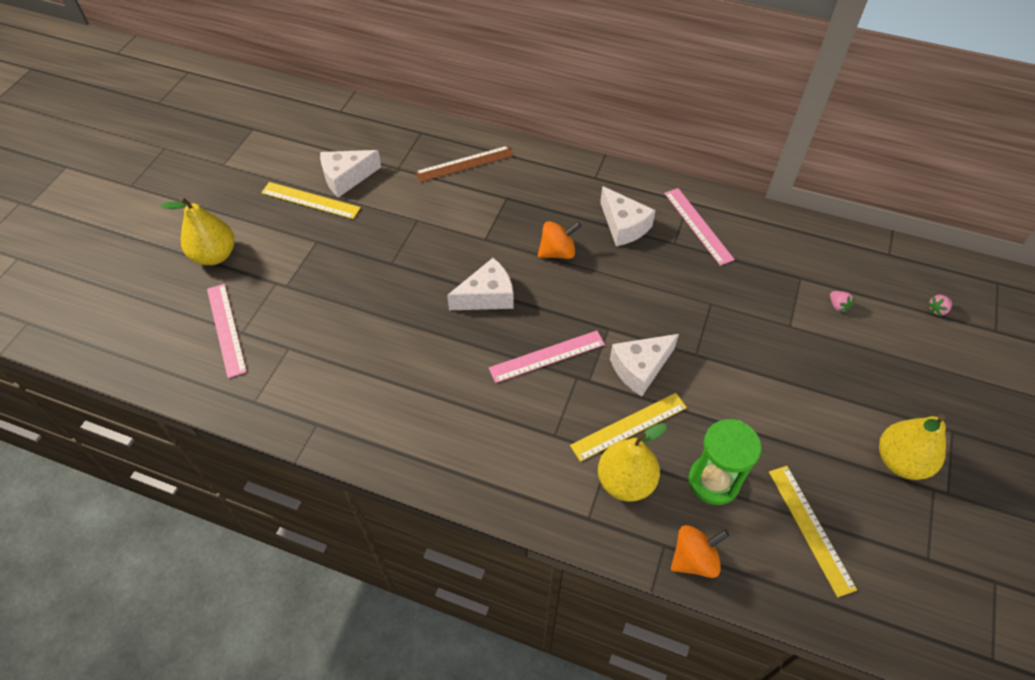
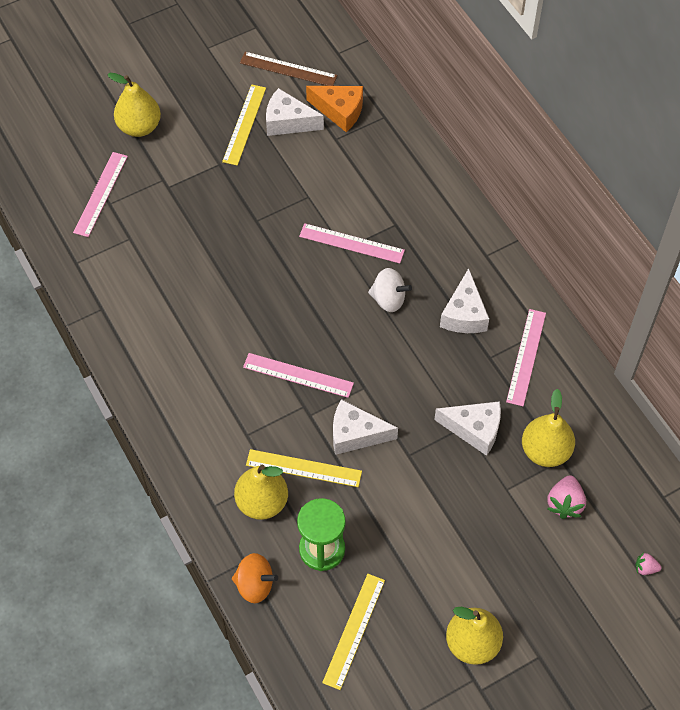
camera: 40 degrees right, 5 degrees up
yellow ruler [261,182,361,219] -> yellow ruler turned 45 degrees clockwise [222,84,266,166]
brown ruler [415,146,514,182] -> brown ruler moved to [240,52,337,86]
white cheese [447,258,514,310] -> white cheese moved to [434,401,501,456]
orange spinning top [538,221,581,259] -> white spinning top [368,268,412,312]
pink strawberry [830,291,855,313] -> pink strawberry [547,475,586,519], size x1.80
none -> pink ruler [299,223,405,263]
none -> orange cheese [306,86,363,132]
none -> yellow pear [522,389,575,467]

